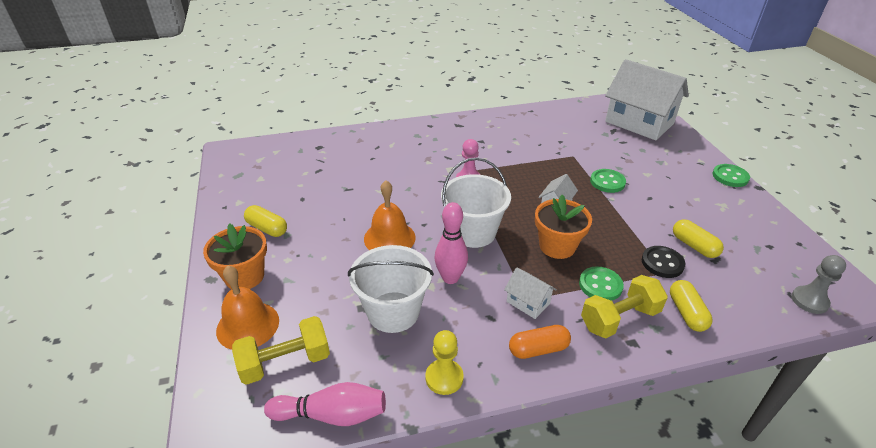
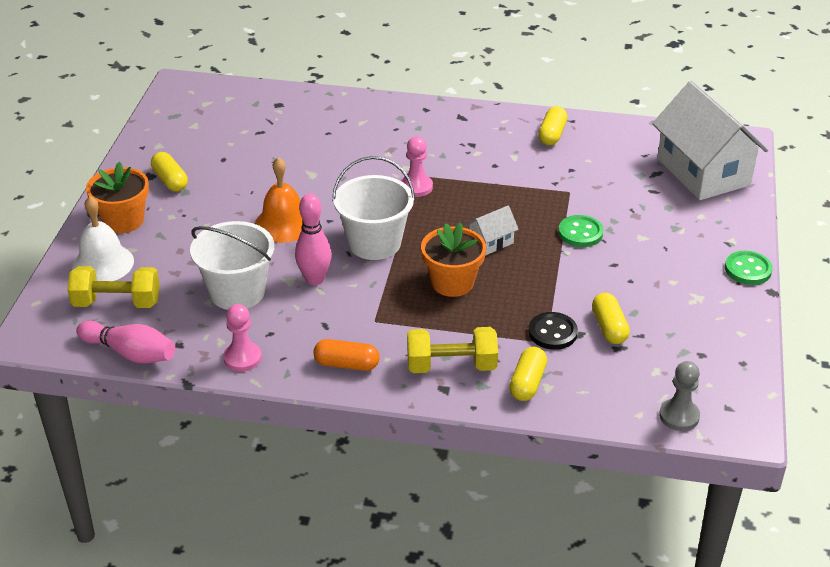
camera: 25 degrees right, 0 degrees up
orange bell [216,266,279,350] -> white bell [72,196,134,281]
yellow pawn [426,330,464,395] -> pink pawn [223,304,262,372]
white house [504,267,557,319] -> none
green button [579,266,624,301] -> none
none -> yellow capsule [538,106,567,145]

